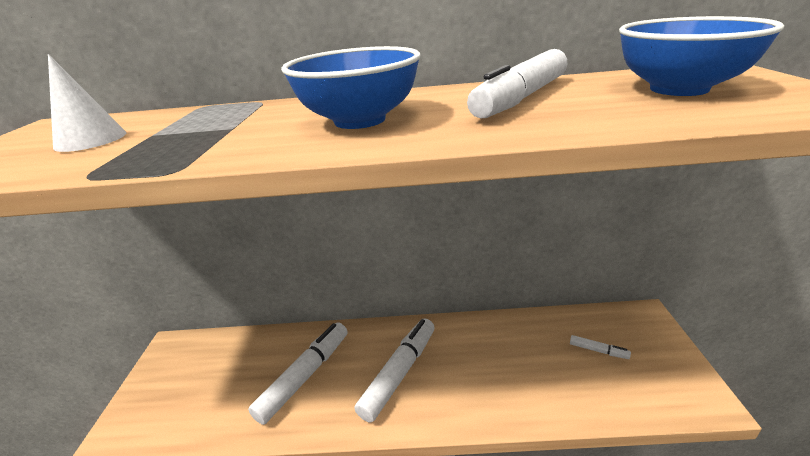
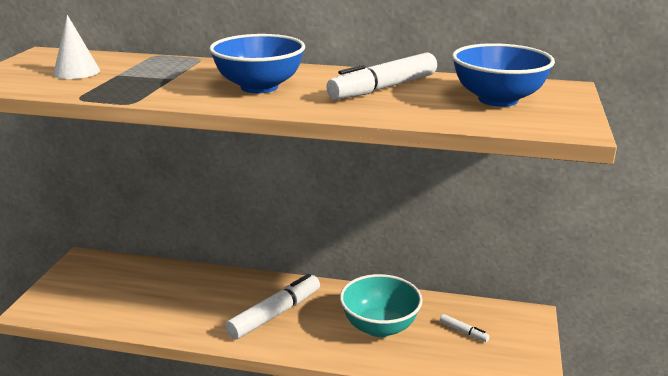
camera: 10 degrees right, 5 degrees down
white marker [248,322,348,425] -> none
none -> turquoise bowl [340,274,423,337]

